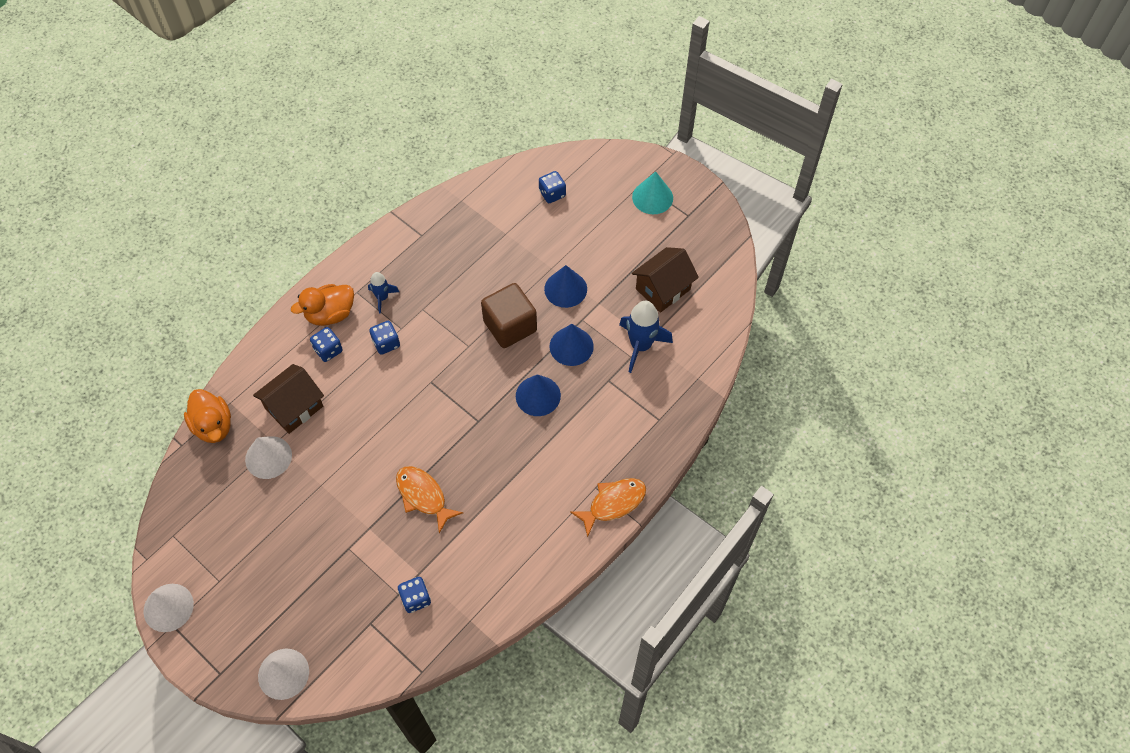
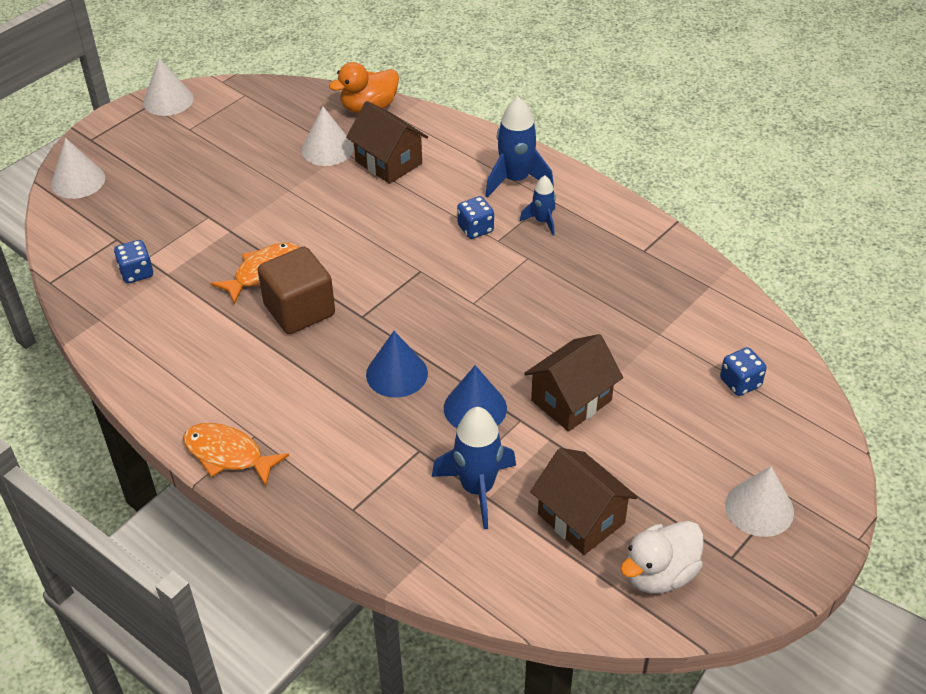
camera: 90 degrees right, 15 degrees down
orange duck [291,284,354,326] -> blue rocket [485,97,554,198]
blue dice [310,327,343,362] -> none
brown cube [481,283,537,348] -> brown cube moved to [258,247,335,334]
blue cone [544,265,587,308] -> brown house [524,334,623,431]
orange fish [570,478,646,537] -> orange fish turned 150 degrees clockwise [183,423,289,487]
turquoise cone [632,171,673,214] -> white cone [725,466,794,537]
none -> white duck [620,521,704,594]

